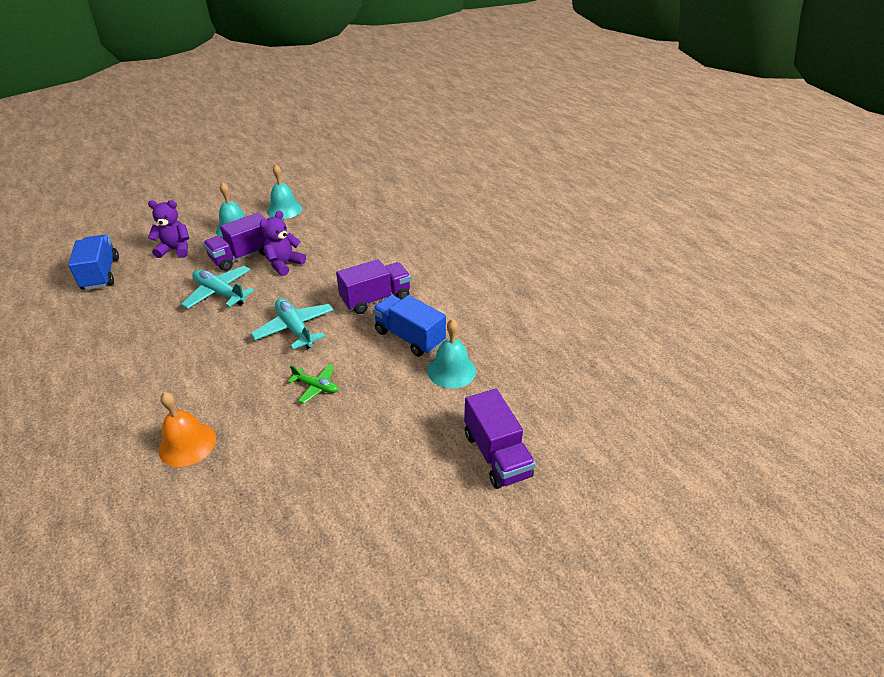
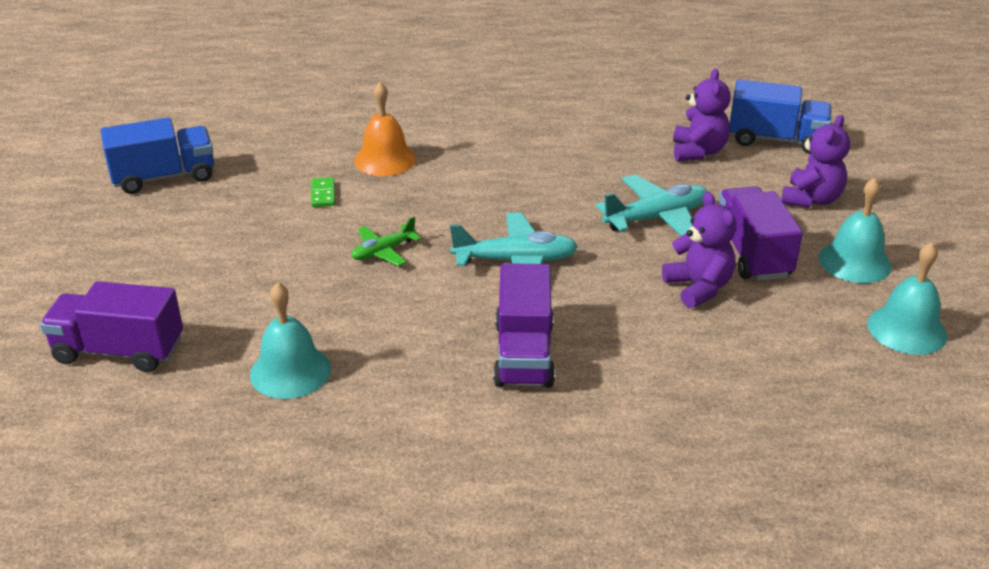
camera: 120 degrees right, 5 degrees down
blue truck [373,295,446,357] -> blue truck moved to [101,117,214,194]
none -> green domino [311,177,335,207]
none -> purple teddy bear [673,69,731,161]

